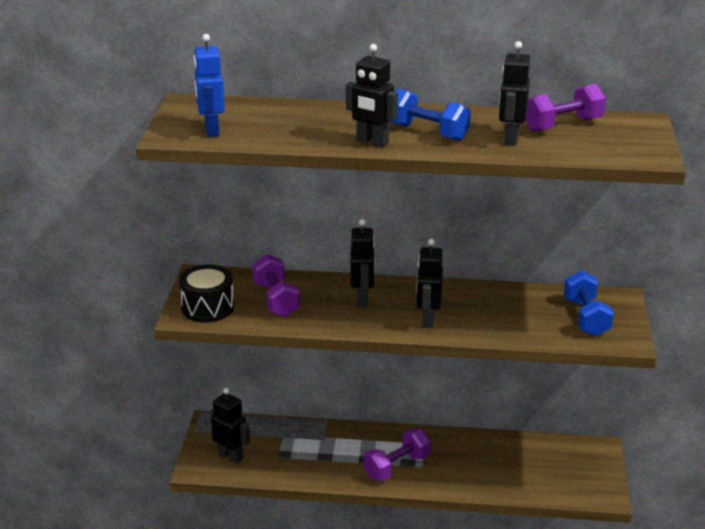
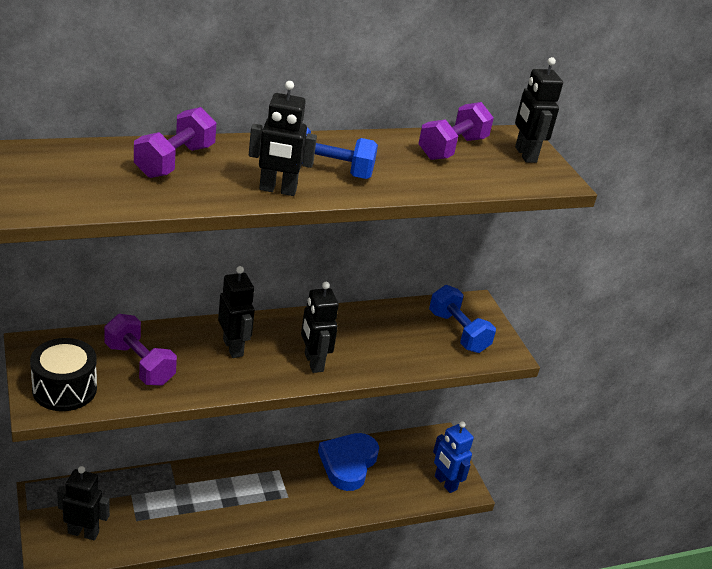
camera: 30 degrees left, 5 degrees up
blue robot [193,34,225,137] -> blue robot moved to [433,421,474,493]
purple dumbbell [364,428,431,481] -> purple dumbbell moved to [134,107,216,178]
black robot [499,41,530,146] -> black robot moved to [515,57,563,163]
none -> blue heart [318,433,379,491]

